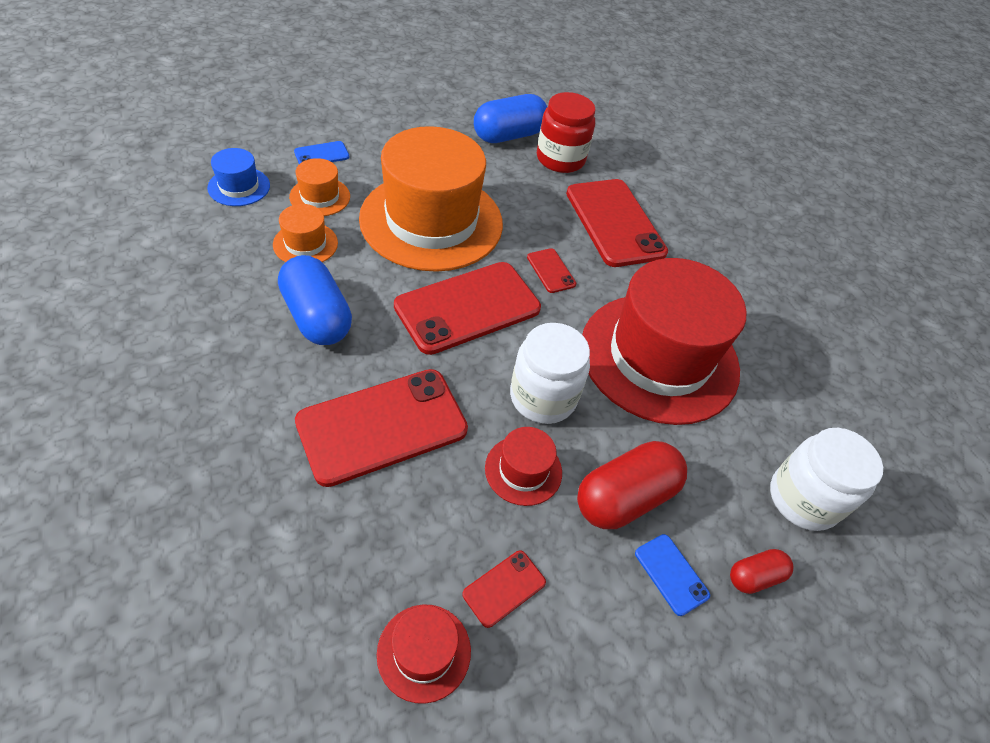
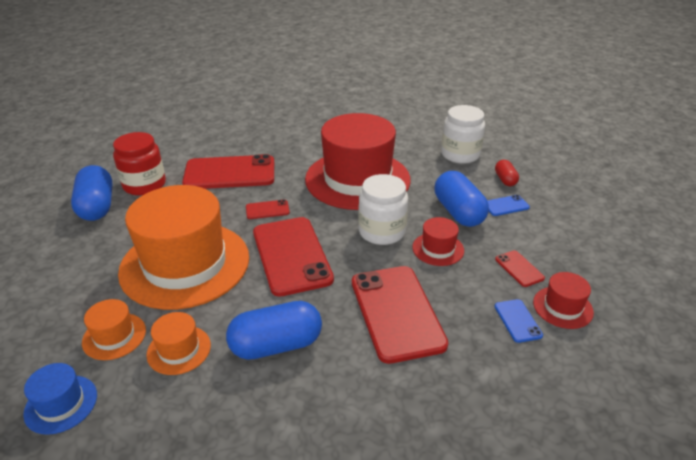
camera: 70 degrees left, 15 degrees down
blue phone [294,141,350,164] -> blue phone moved to [494,299,543,343]
red capsule [577,441,687,529] -> blue capsule [435,171,489,227]

